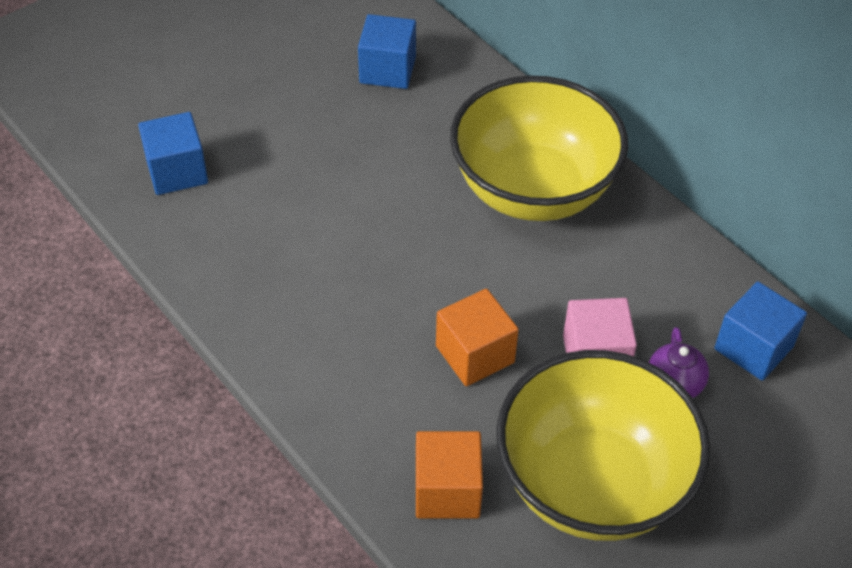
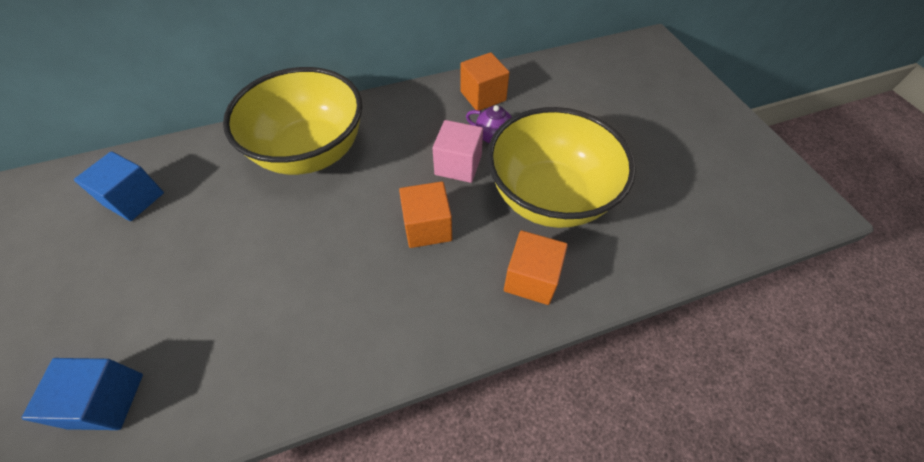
camera: 70 degrees left, 5 degrees up
blue cube [714,282,807,381] -> orange cube [460,52,510,111]

